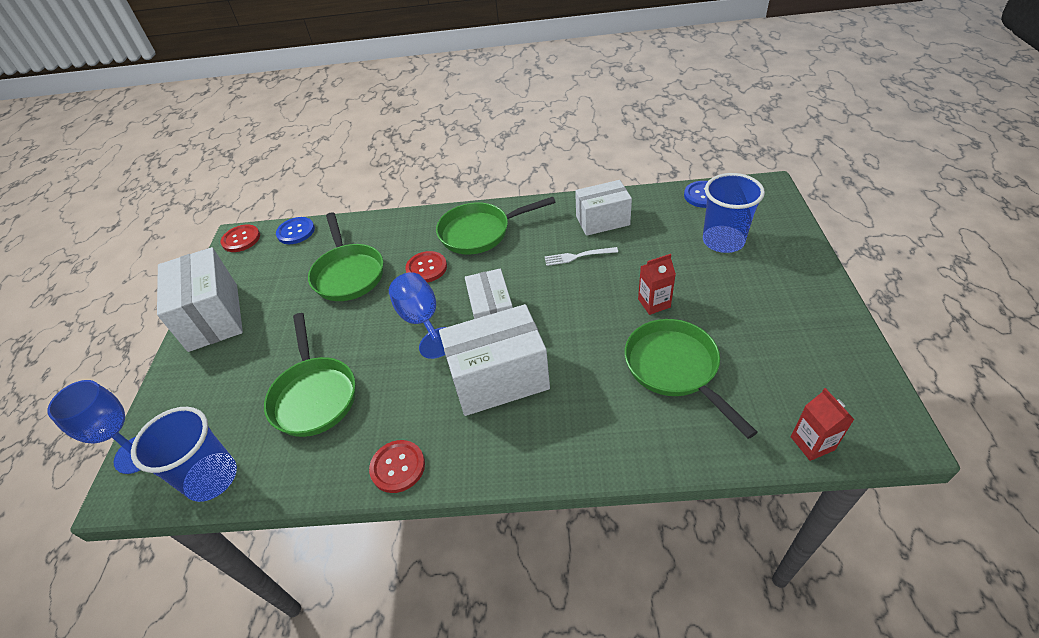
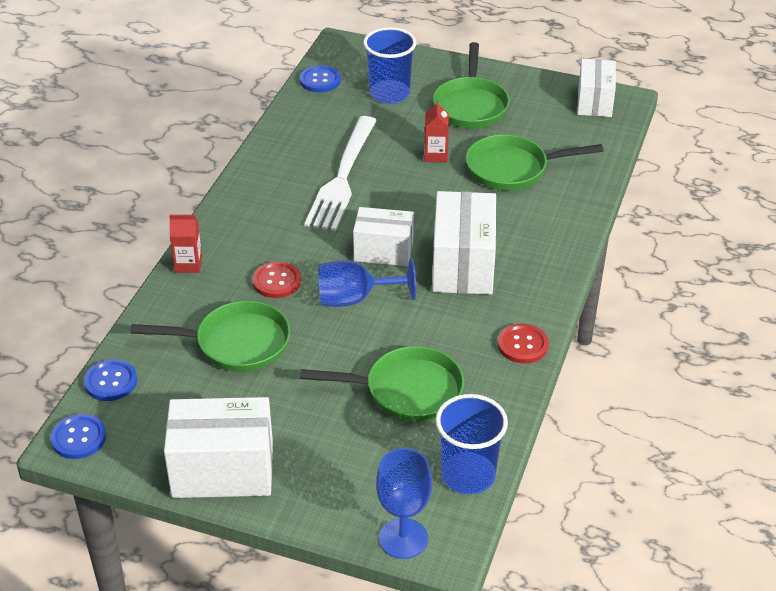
camera: 75 degrees left, 5 degrees down
red button [221,224,260,252] -> blue button [50,414,106,459]
green pan [436,197,556,255] -> green pan moved to [433,42,510,128]
white fork [545,247,618,266] -> white fork [304,116,377,231], size x2.32
white box [575,180,632,236] -> white box moved to [577,59,616,117]
red carton [791,388,854,461] -> red carton moved to [169,215,202,273]

